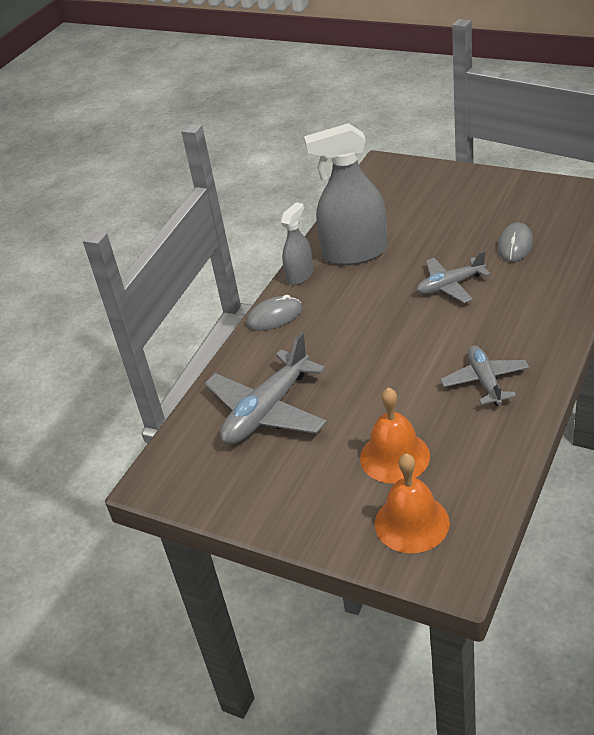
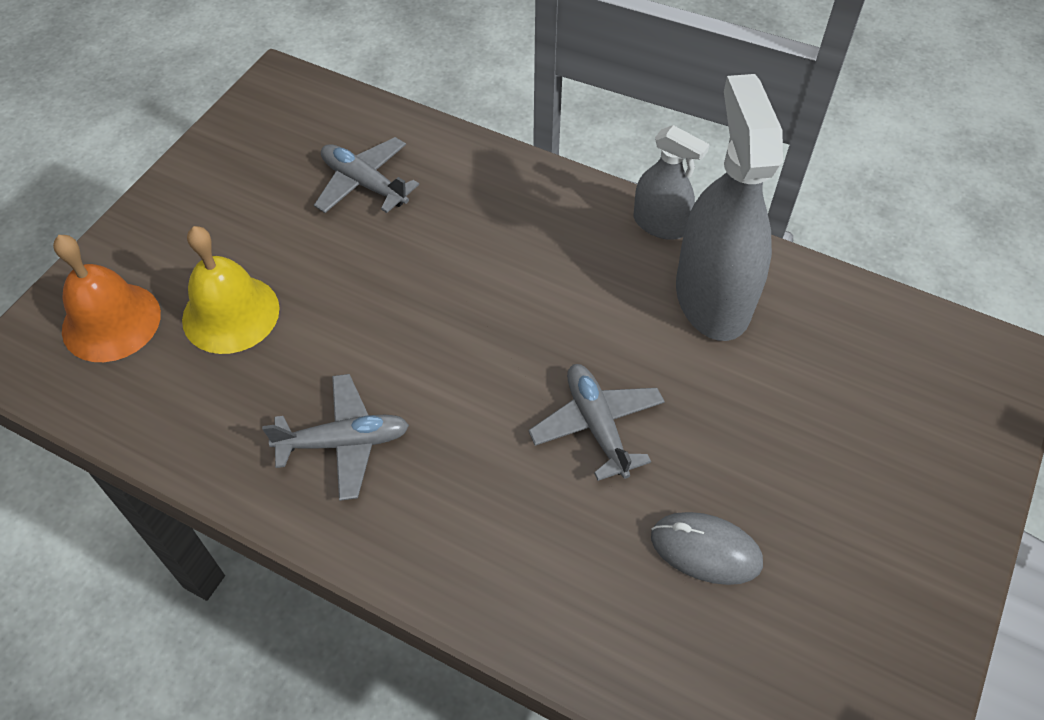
camera: 85 degrees right, 15 degrees up
grey plane [204,333,327,445] -> grey plane [314,137,419,213], size x0.62
grey mouse [246,295,302,331] -> none
orange bell [360,387,430,483] -> yellow bell [182,226,279,354]

